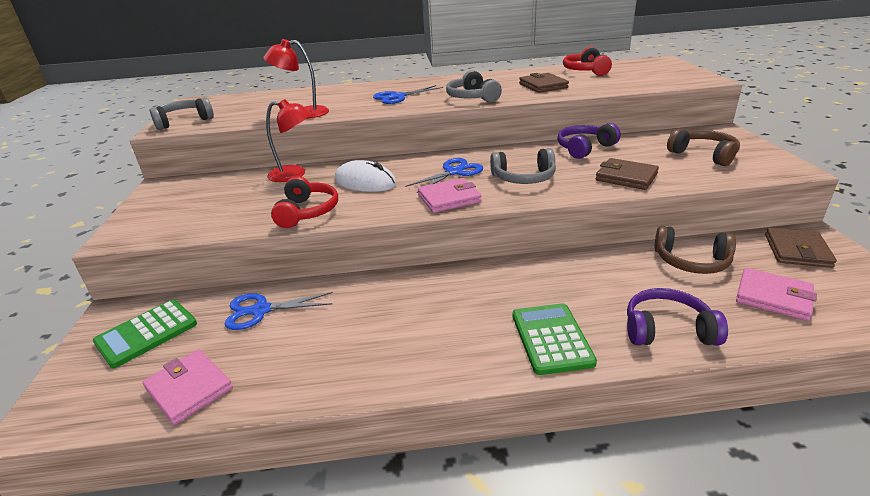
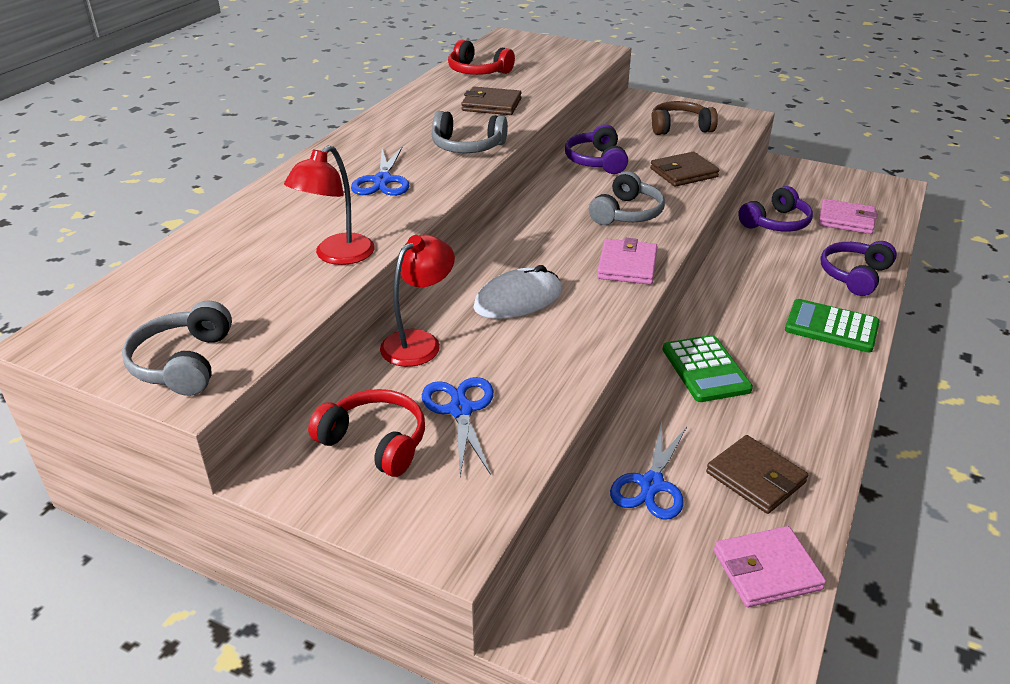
camera: 60 degrees left, 5 degrees up
green calculator [93,300,197,368] -> green calculator moved to [663,335,753,402]
red headphones [271,176,338,228] -> red headphones moved to [308,389,425,477]
blue scissors [405,158,483,193] -> blue scissors moved to [422,377,494,476]
brown headphones [654,226,736,274] -> purple headphones [738,186,813,232]
pink wallet [736,268,817,321] -> pink wallet turned 45 degrees clockwise [818,199,877,234]
brown wallet [765,227,837,268] -> brown wallet moved to [706,435,808,514]

